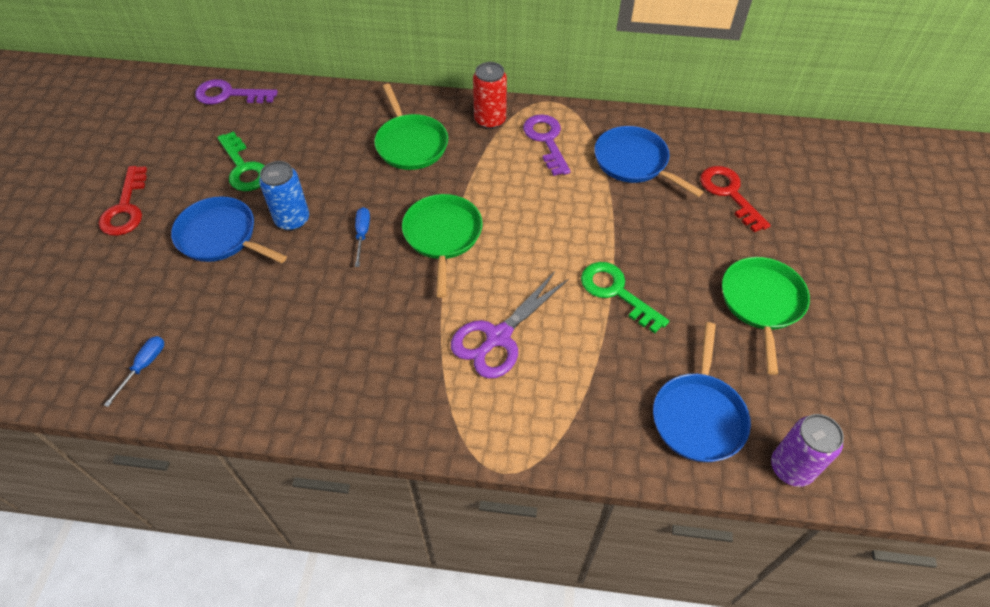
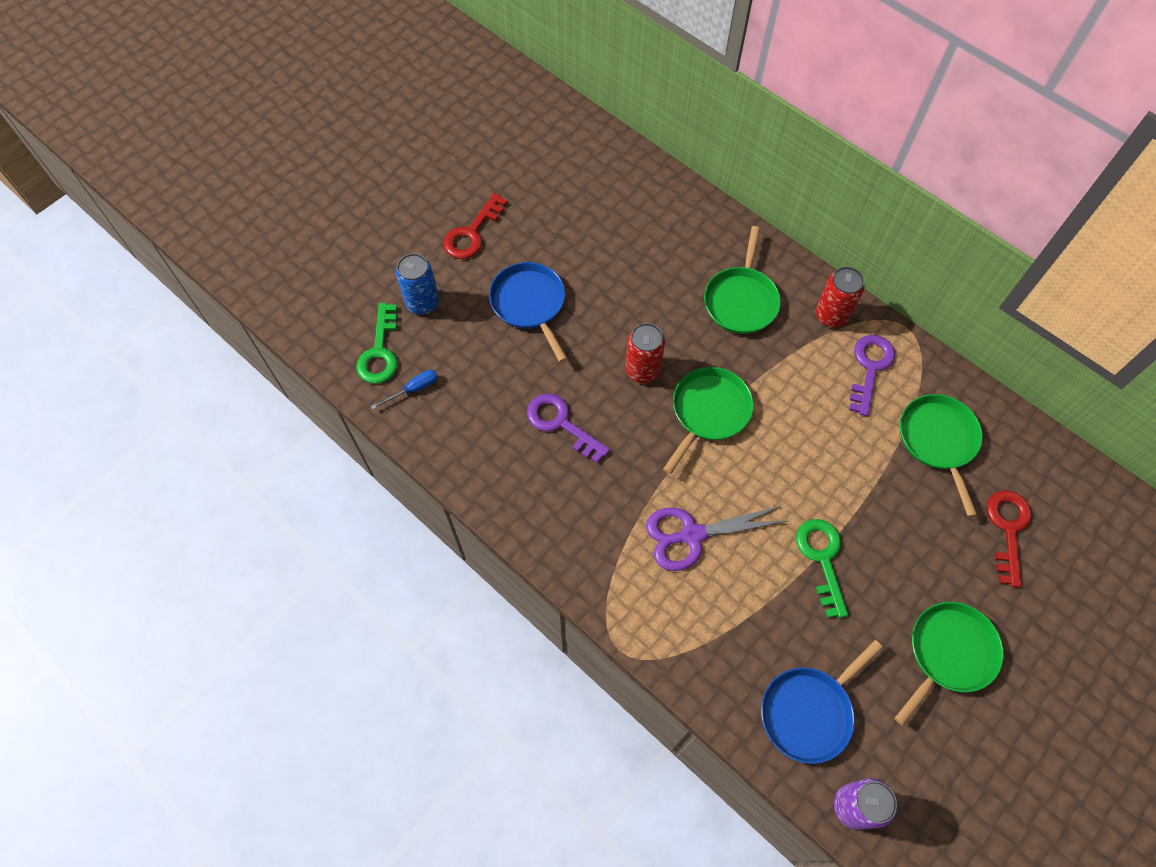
camera: 35 degrees right, 10 degrees up
purple key [195,79,278,104] -> purple key moved to [527,393,610,463]
green key [217,131,265,191] -> green key moved to [356,303,398,384]
blue can [259,161,309,231] -> blue can moved to [396,253,439,315]
blue screwdriver [355,207,370,267] -> red can [625,323,665,383]
blue pan [594,126,703,197] -> green pan [900,394,983,517]

